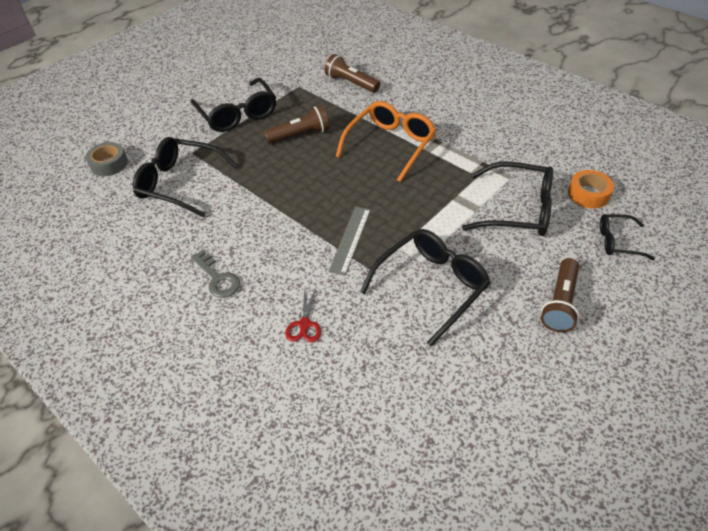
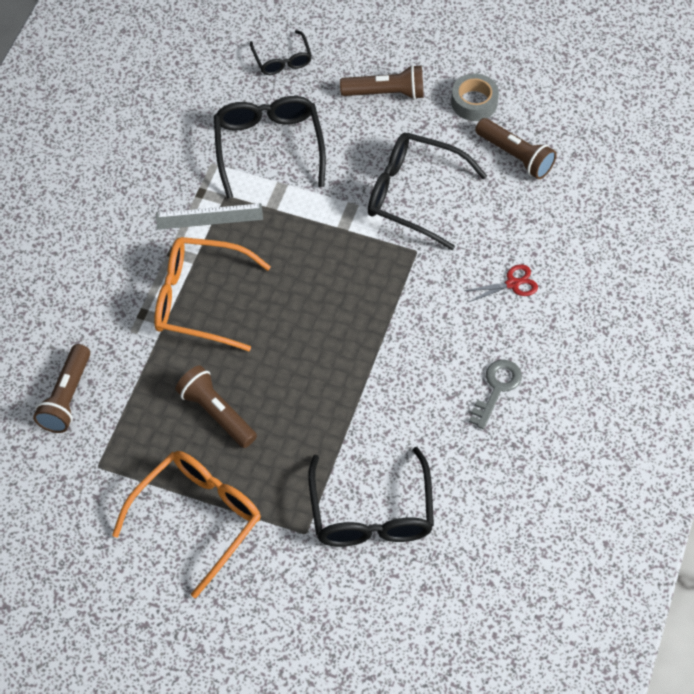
camera: 115 degrees left, 10 degrees up
grey tape [85,142,128,176] -> grey tape moved to [451,74,499,121]
black glasses [191,78,276,132] -> orange glasses [112,451,261,598]
grey ruler [328,207,371,276] -> grey ruler moved to [156,203,263,230]
orange tape [568,170,614,208] -> none
none -> brown flashlight [475,118,557,179]

